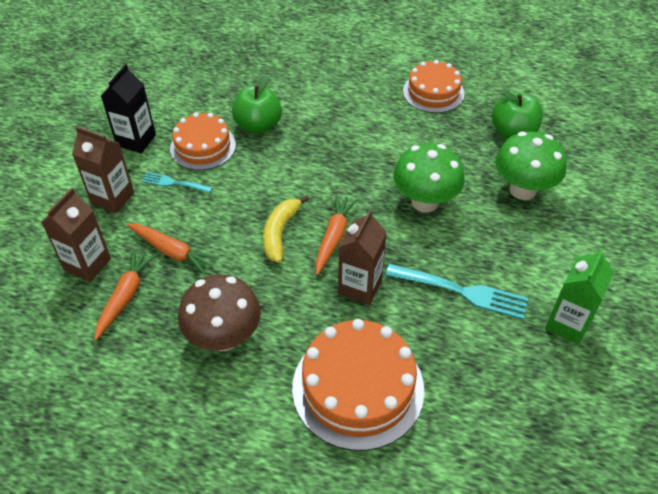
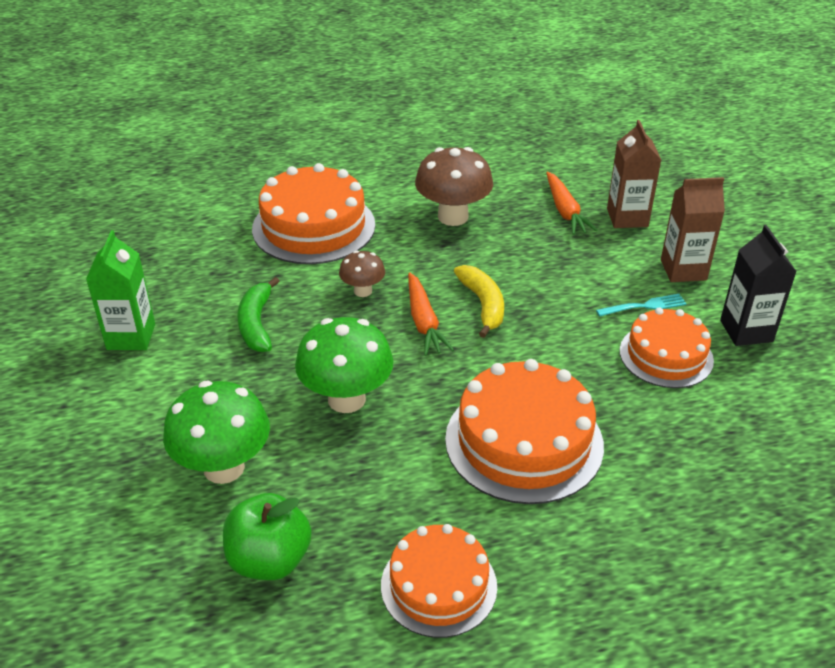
camera: 150 degrees right, 10 degrees down
orange carrot [127,224,219,275] -> none
green apple [232,75,282,134] -> none
brown carton [338,210,387,305] -> brown mushroom [339,250,385,297]
turquoise fork [385,264,528,320] -> green banana [237,277,279,352]
none -> orange cake [445,359,604,504]

